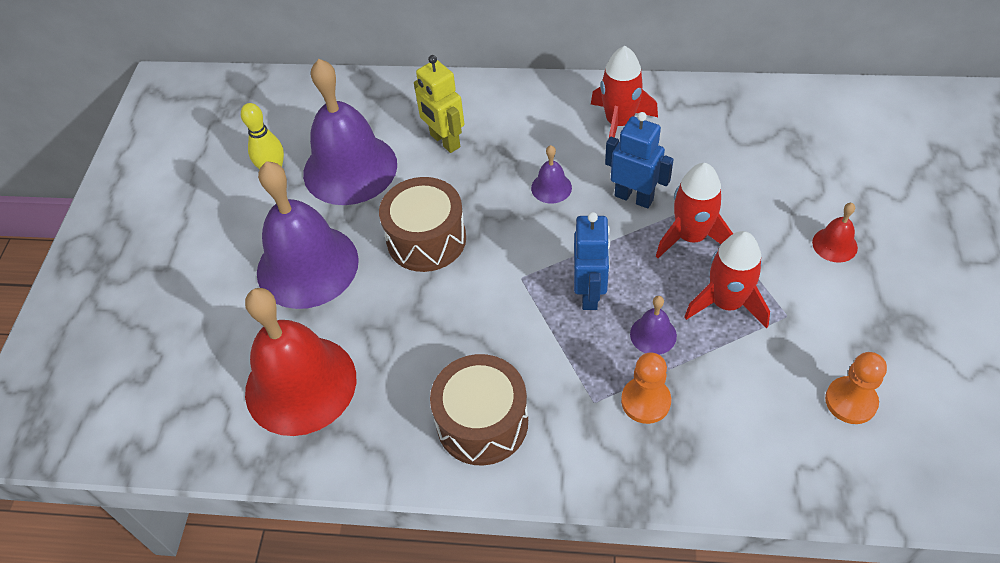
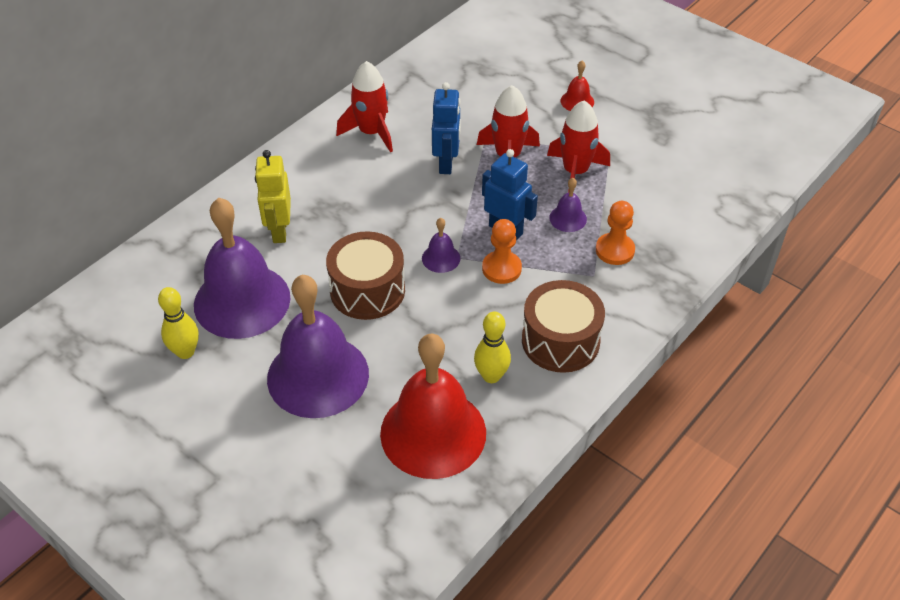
camera: 60 degrees left, 5 degrees down
yellow robot [414,55,464,153] -> yellow robot turned 90 degrees clockwise [255,150,291,243]
purple bell [531,145,572,203] -> purple bell moved to [422,218,460,273]
blue robot [605,112,674,208] -> blue robot turned 120 degrees clockwise [432,82,461,174]
orange pawn [825,352,887,424] -> orange pawn moved to [482,219,522,284]
none -> yellow bowling pin [474,312,511,383]

